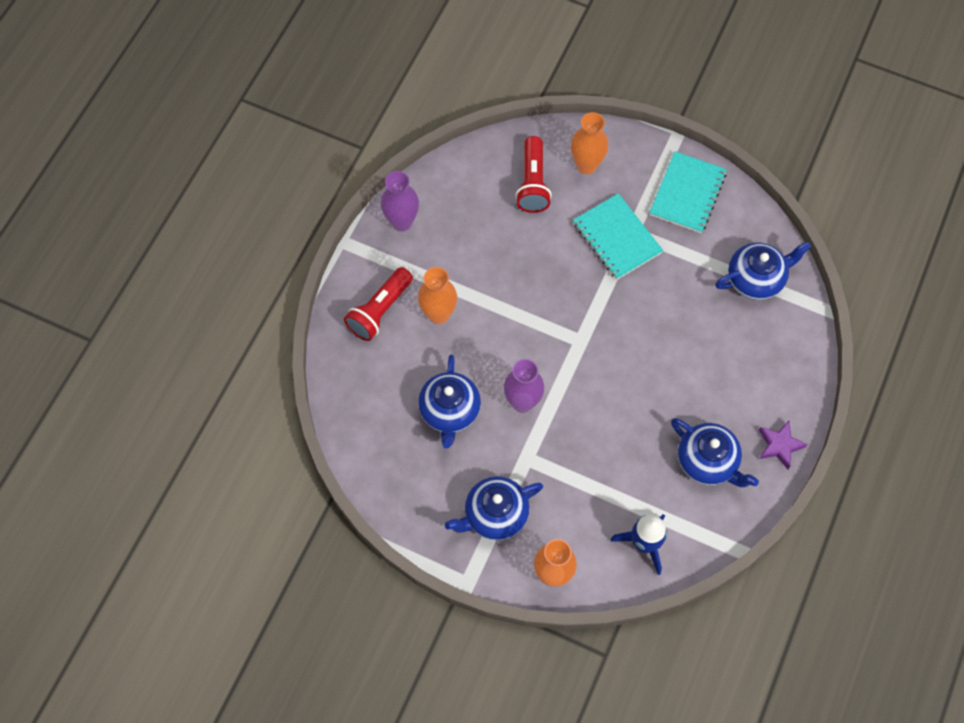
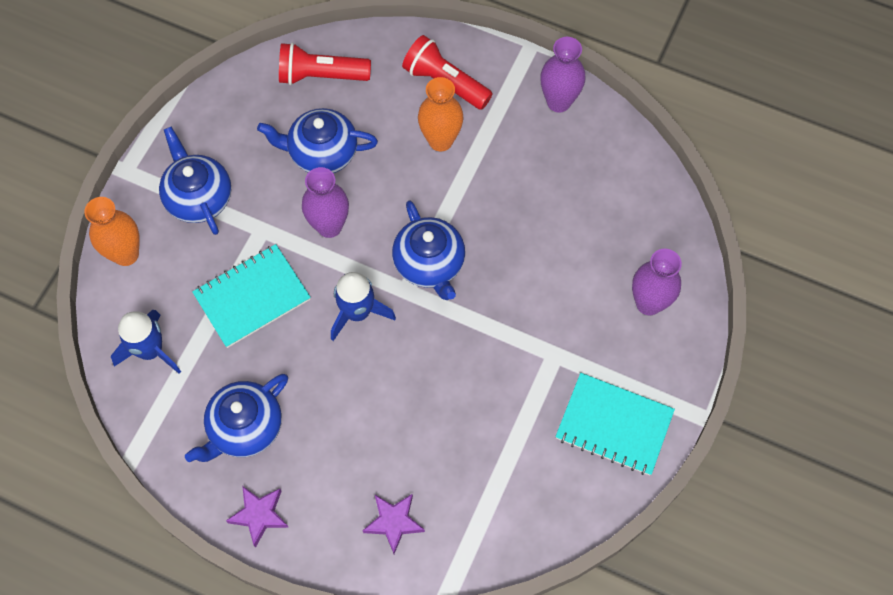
camera: 90 degrees right, 0 degrees up
red flashlight [516,136,552,213] -> red flashlight moved to [279,43,371,85]
orange vase [571,112,608,174] -> purple vase [632,249,682,316]
turquoise notebook [573,193,663,280] -> turquoise notebook moved to [192,244,311,348]
blue teapot [715,241,811,300] -> blue teapot moved to [392,200,465,300]
none -> blue rocket [331,272,396,341]
none -> purple star [362,494,425,554]

